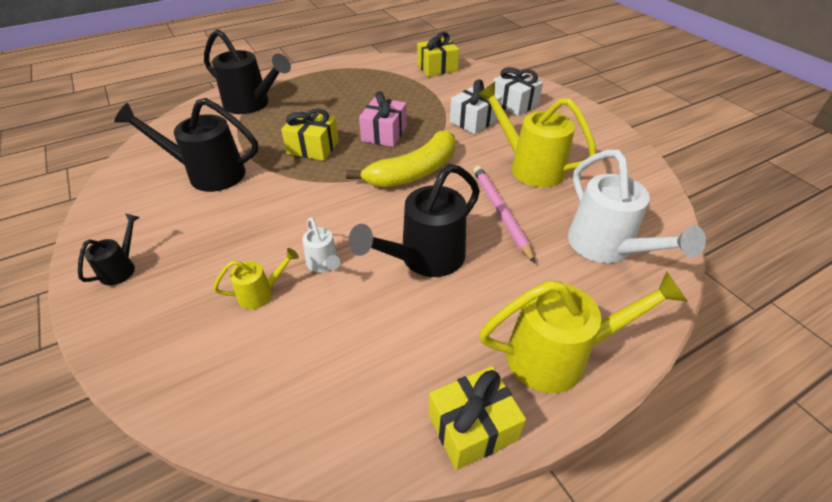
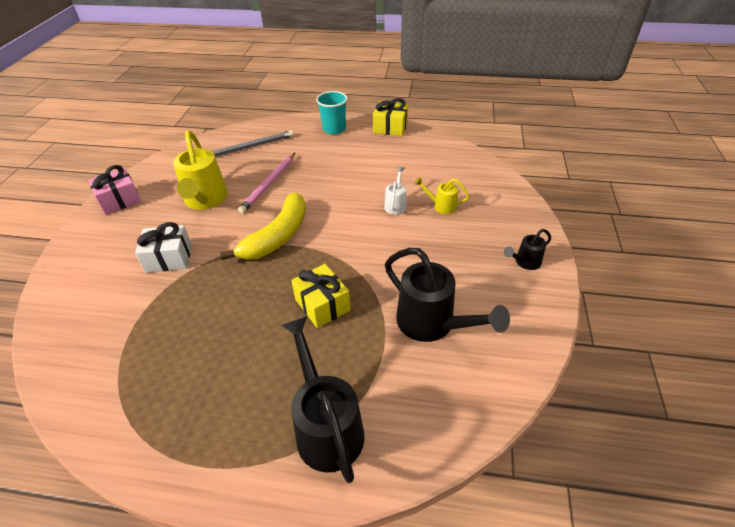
camera: 140 degrees left, 0 degrees up
yellow banana [346,130,455,187] -> yellow banana turned 120 degrees clockwise [220,192,306,260]
black watering can [348,164,480,277] -> none
pink gift [359,91,407,147] -> pink gift moved to [88,165,141,215]
yellow gift [417,32,459,77] -> none
yellow watering can [479,271,687,393] -> turquoise cup [316,91,348,134]
white gift [493,67,543,116] -> none
white watering can [568,150,706,263] -> grey pencil [212,130,294,157]

